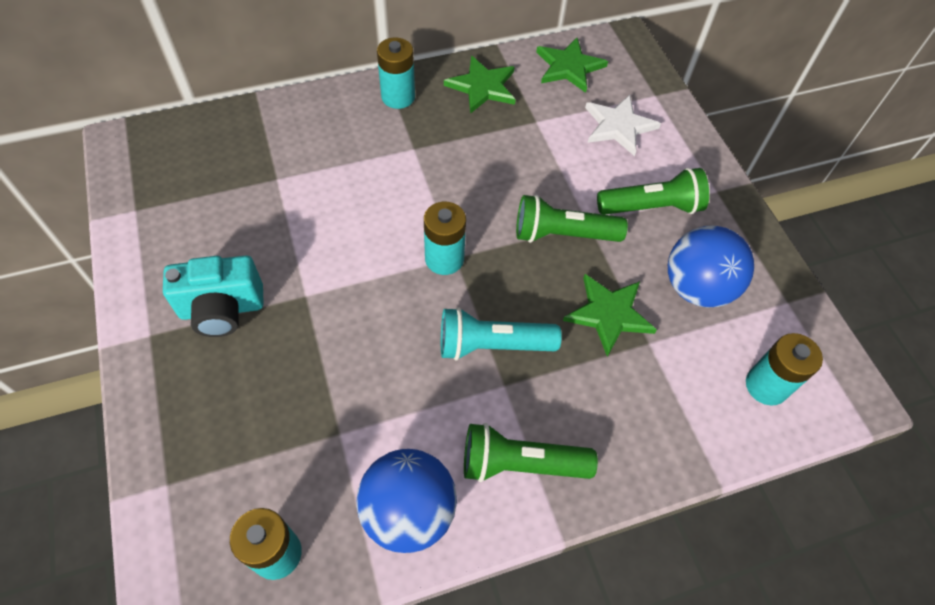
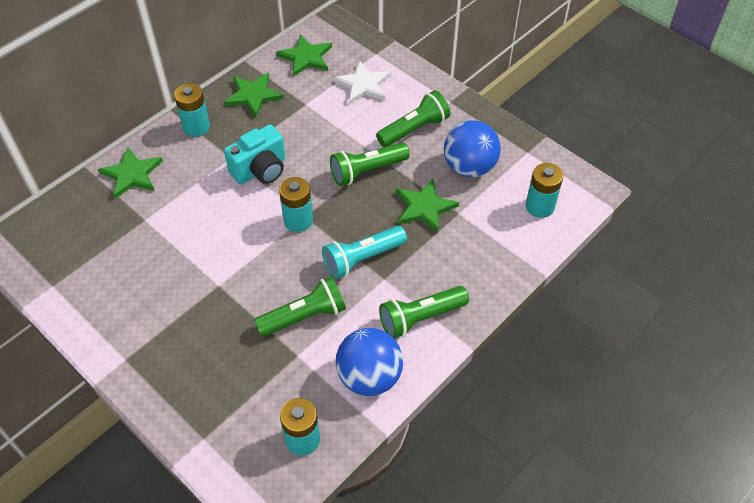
camera: 25 degrees left, 5 degrees down
turquoise camera [163,255,264,337] -> turquoise camera moved to [224,124,285,184]
none -> green star [98,147,163,198]
none -> green flashlight [254,276,346,337]

